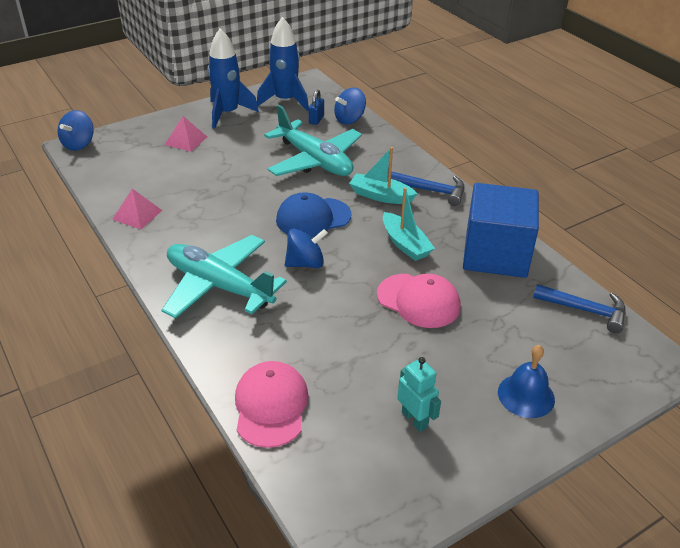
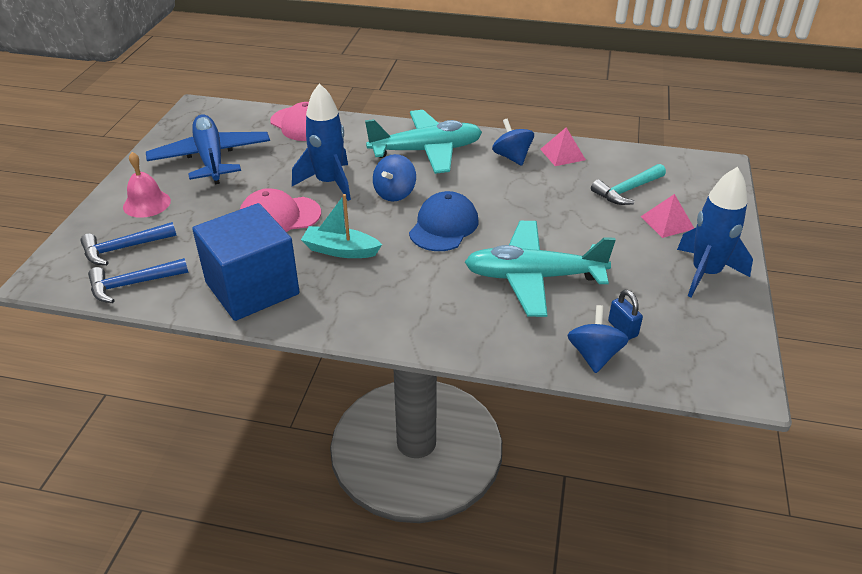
camera: 135 degrees right, 0 degrees up
blue spinning top [57,110,94,151] -> blue spinning top moved to [492,119,534,166]
blue rocket [257,17,309,111] -> blue rocket moved to [292,83,351,201]
turquoise boat [349,147,417,204] -> none
blue hammer [391,172,465,206] -> blue hammer moved to [80,222,177,265]
turquoise robot [397,357,441,432] -> blue plane [146,115,270,184]
blue bell [498,345,555,418] -> pink bell [123,152,171,218]
none -> turquoise hammer [591,164,666,205]

